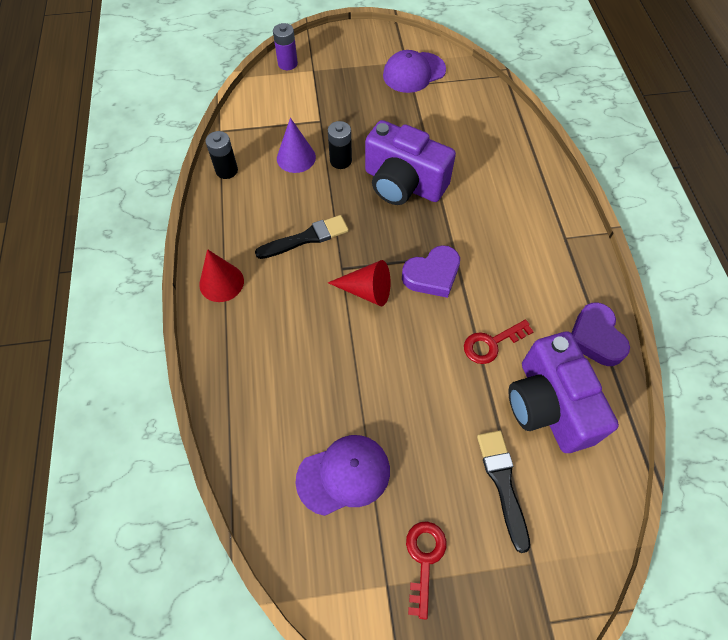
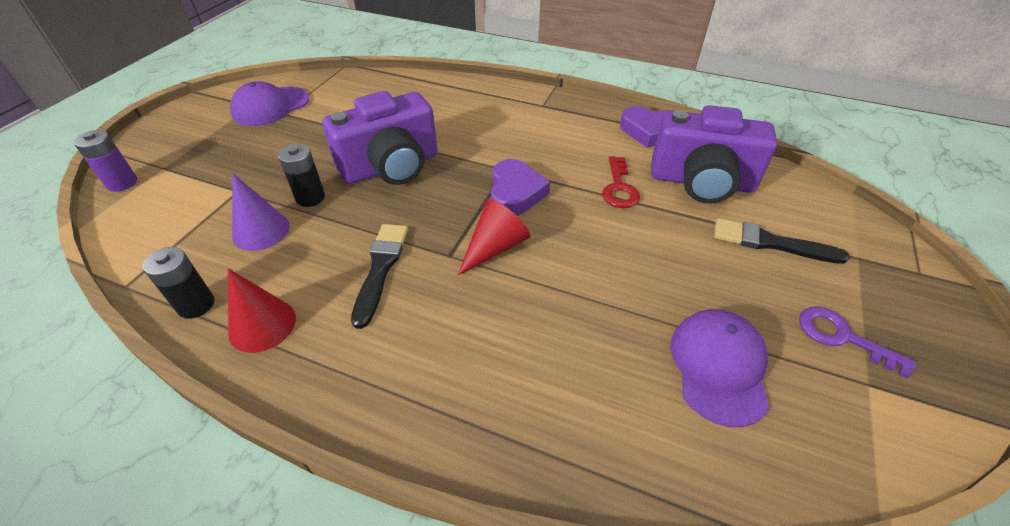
camera: 60 degrees left, 15 degrees down
red cone [199,249,244,302] -> red cone moved to [228,268,296,353]
purple cap [383,50,446,93] -> purple cap turned 45 degrees clockwise [230,81,309,126]
red key [406,521,447,620] -> purple key [799,306,916,379]

